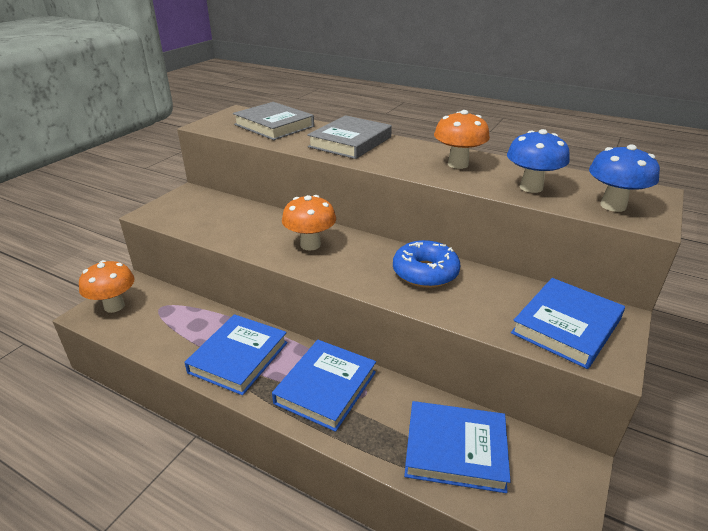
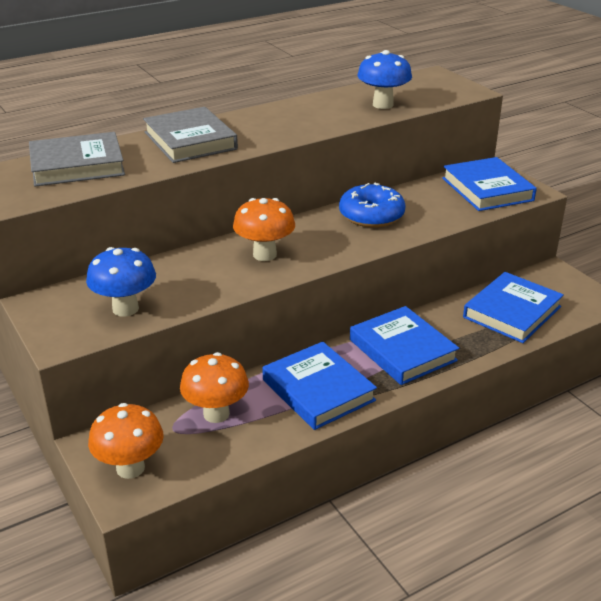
camera: 60 degrees left, 0 degrees up
orange mushroom [434,110,490,169] -> orange mushroom moved to [180,352,249,423]
blue mushroom [589,144,660,212] -> blue mushroom moved to [86,247,156,317]

